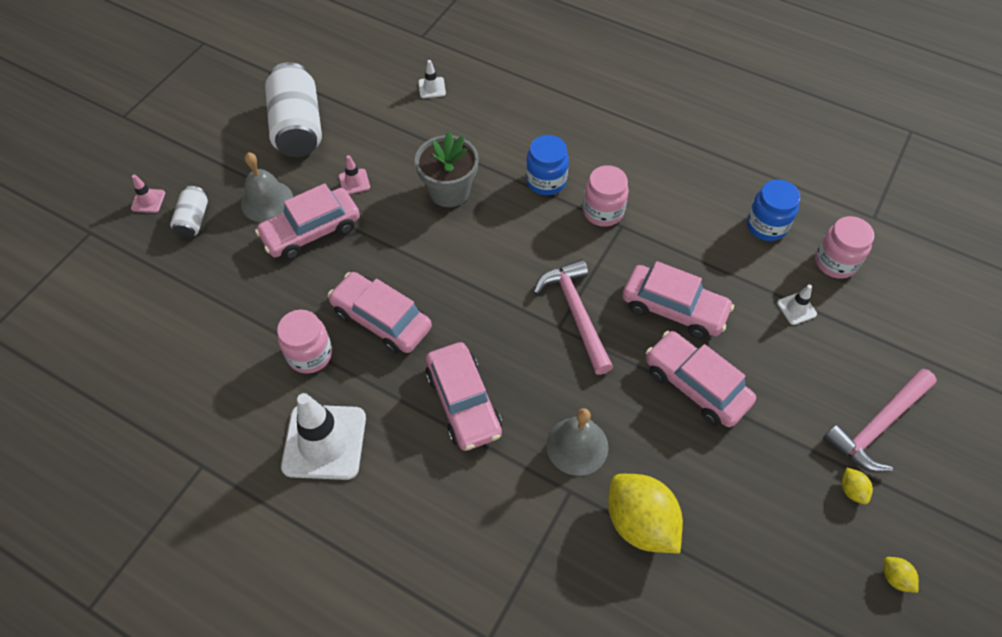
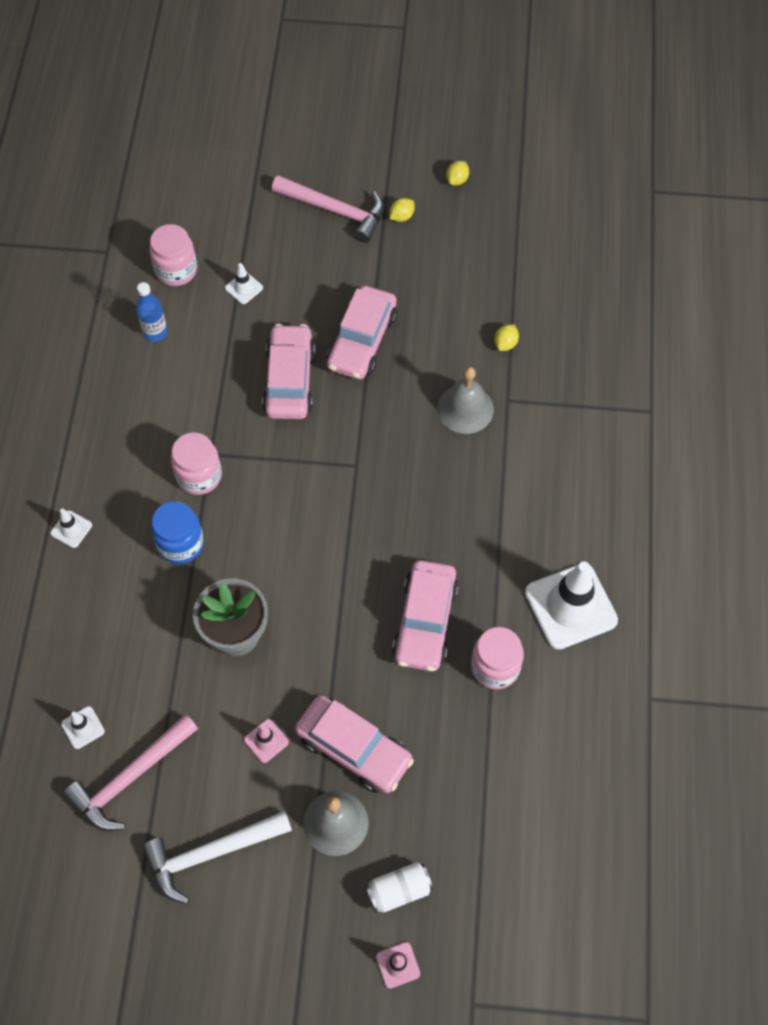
camera: 115 degrees left, 5 degrees up
white can [265,62,322,157] -> white hammer [142,811,292,904]
pink car [425,342,502,451] -> none
pink hammer [534,259,613,375] -> pink hammer moved to [63,714,198,831]
yellow lemon [608,474,683,553] -> yellow lemon [494,324,519,351], size x0.42
blue jar [747,179,800,241] -> blue bottle [136,282,167,342]
none -> white traffic cone [50,509,92,548]

